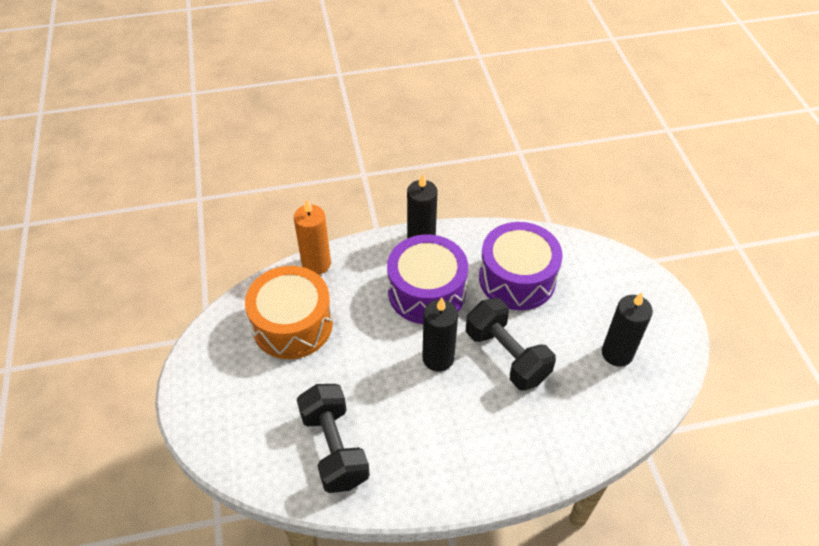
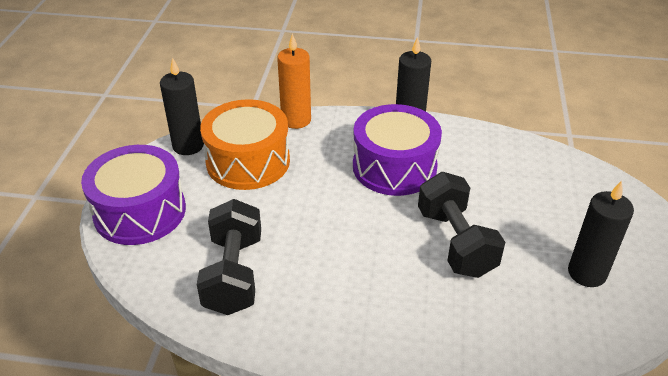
camera: 20 degrees right, 10 degrees down
black candle [422,297,458,372] -> black candle moved to [160,57,204,155]
purple drum [479,222,563,310] -> purple drum moved to [81,145,186,245]

